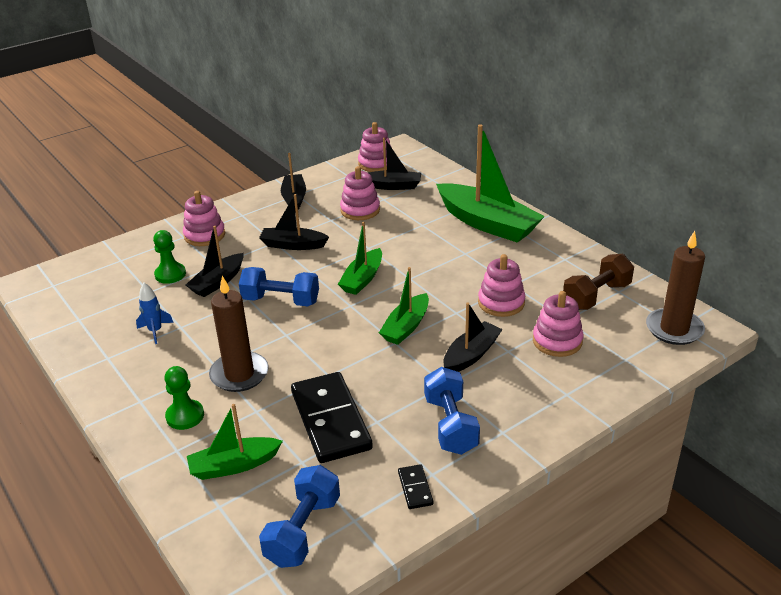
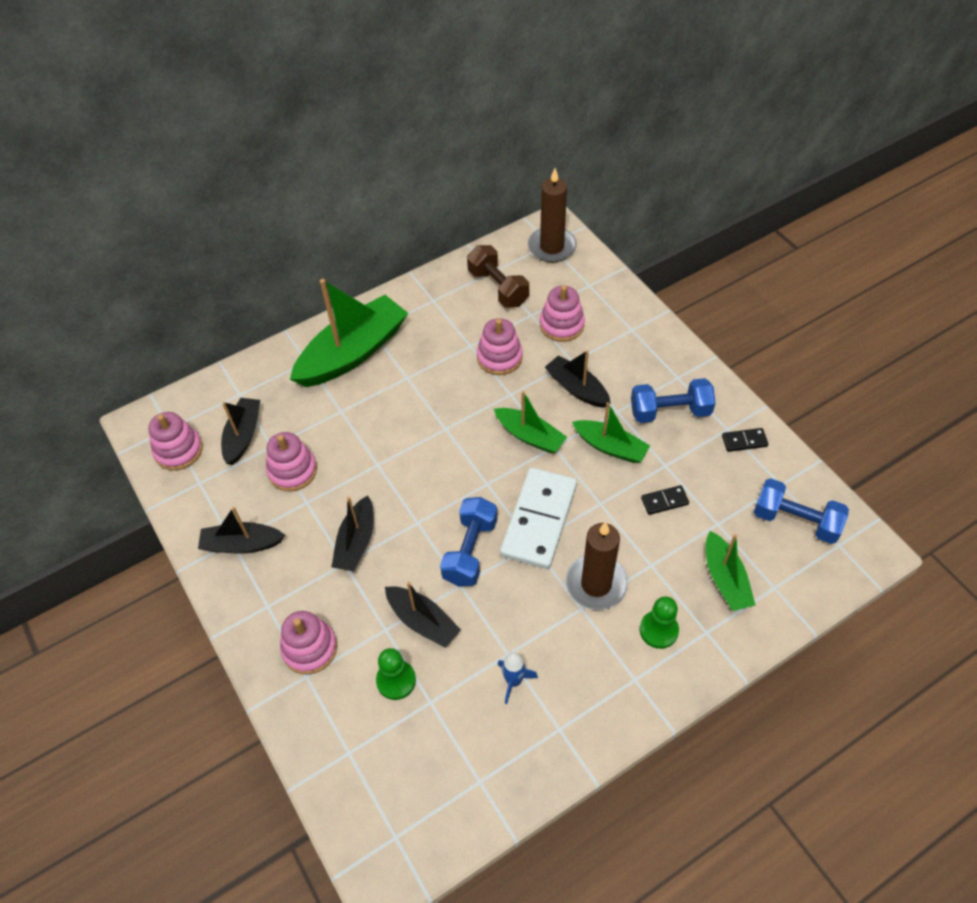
camera: 85 degrees left, 20 degrees up
black domino [291,372,373,463] -> black domino [641,485,689,515], size x0.43
green boat [338,222,382,295] -> green boat moved to [572,402,650,463]
none -> white domino [500,468,577,569]

